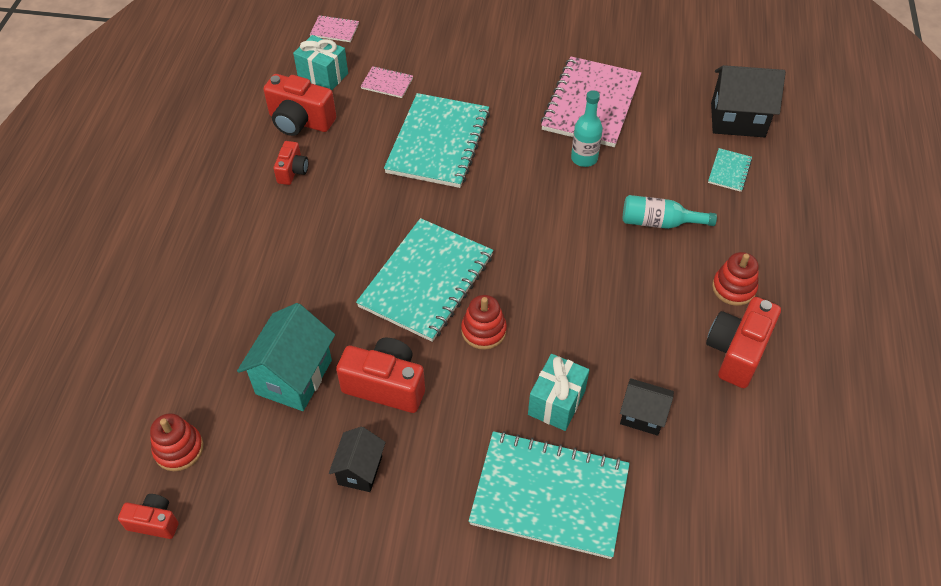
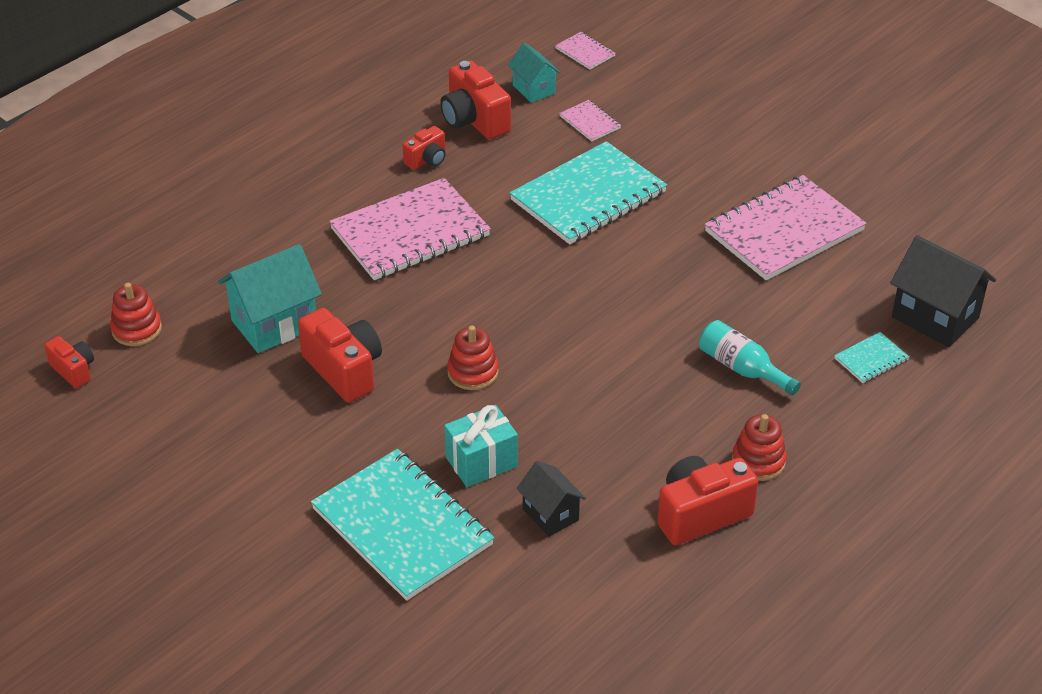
camera: 35 degrees right, 10 degrees down
turquoise gift [293,35,348,90] -> turquoise house [508,43,561,103]
black house [329,427,386,492] -> none
turquoise notebook [356,218,494,342] -> none
turquoise bottle [571,90,603,167] -> none
none -> pink notebook [329,178,491,280]

